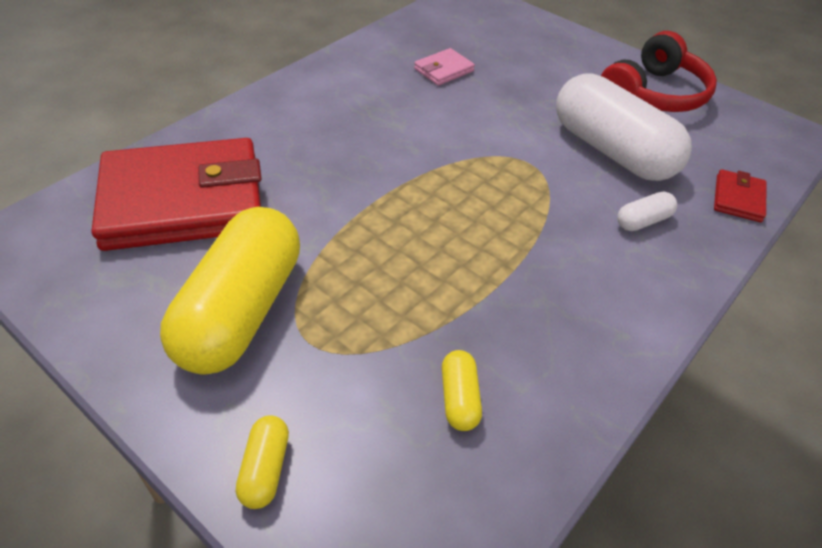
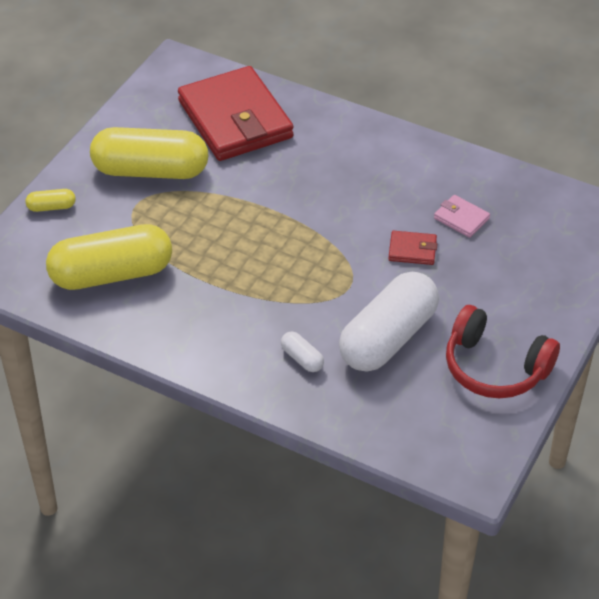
camera: 80 degrees right, 0 degrees up
yellow capsule [442,350,482,431] -> yellow capsule [46,224,172,290], size x2.43
red wallet [714,169,767,222] -> red wallet moved to [388,231,437,265]

